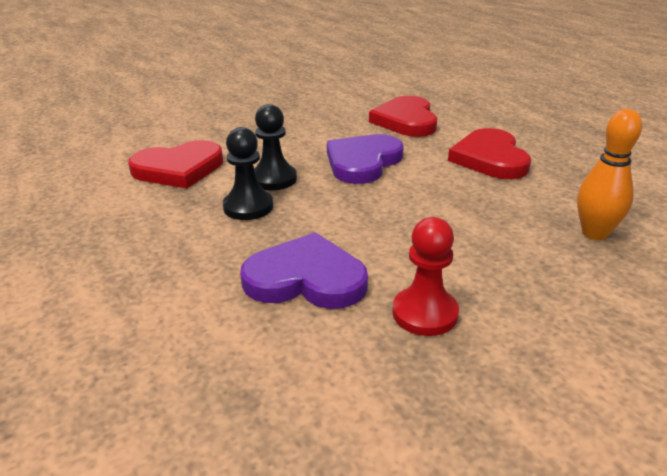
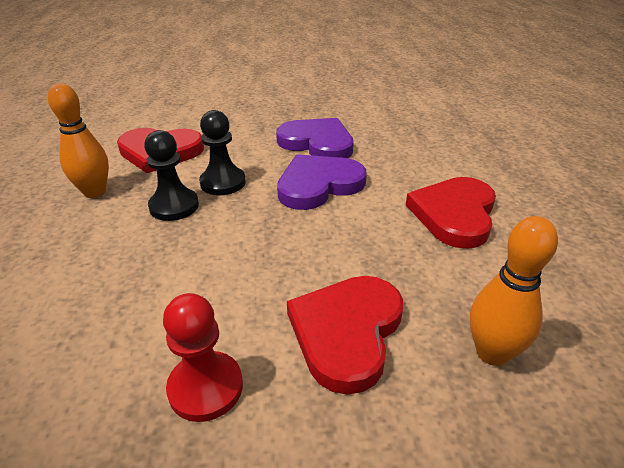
camera: 25 degrees right, 5 degrees up
purple heart [240,232,368,309] -> purple heart moved to [276,118,354,158]
red heart [369,96,437,137] -> red heart moved to [287,276,403,395]
none -> orange bowling pin [48,83,109,198]

